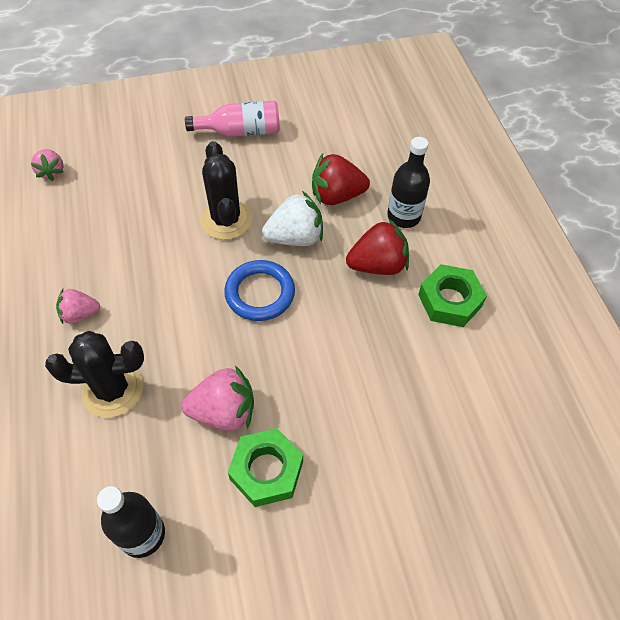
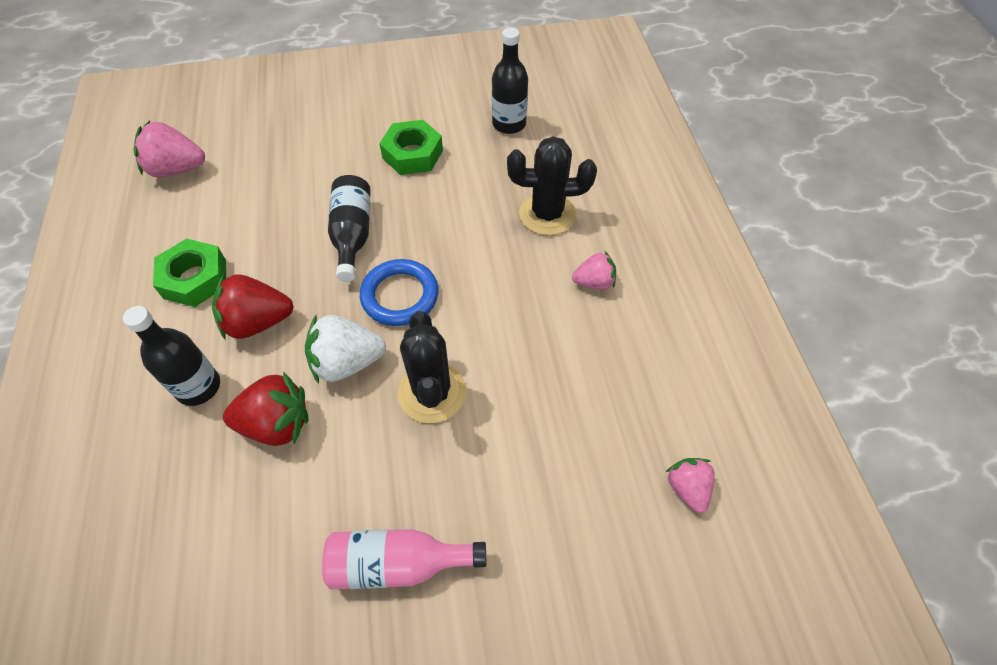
camera: 175 degrees left, 0 degrees up
pink strawberry [181,365,254,431] -> pink strawberry moved to [134,121,205,177]
none -> black bottle [328,175,371,282]

